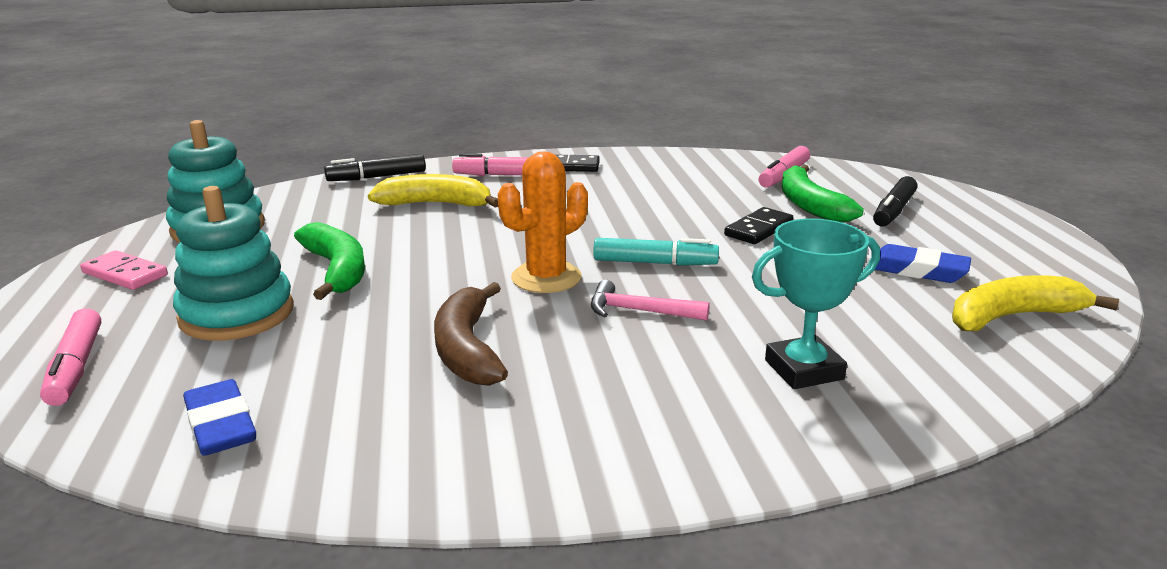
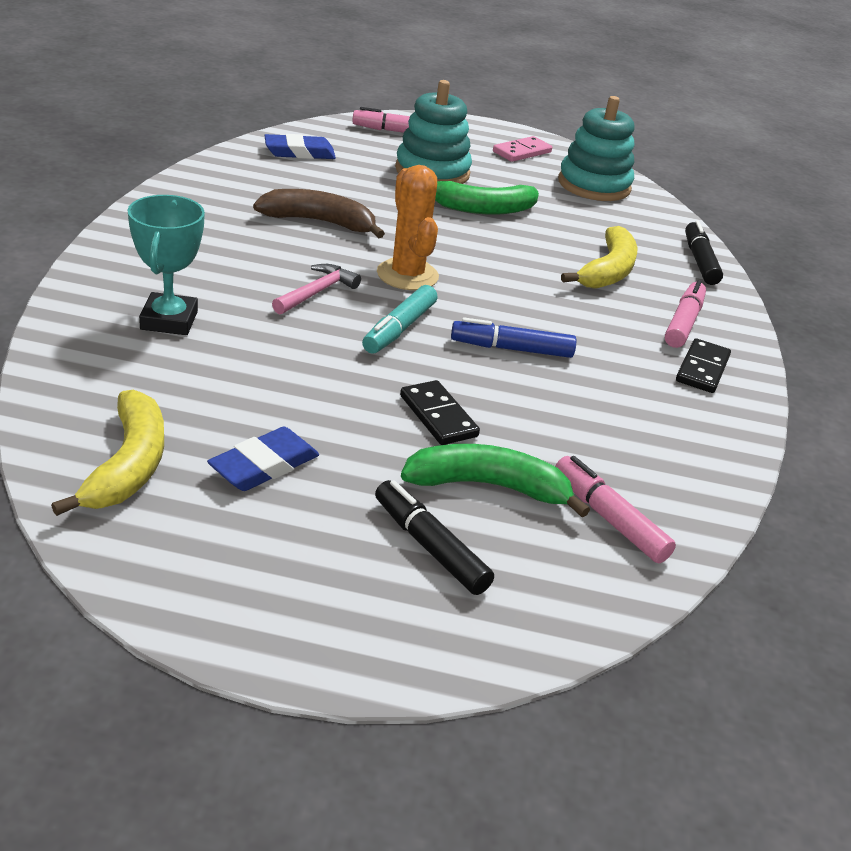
camera: 105 degrees right, 10 degrees up
none -> blue marker [451,318,576,358]

